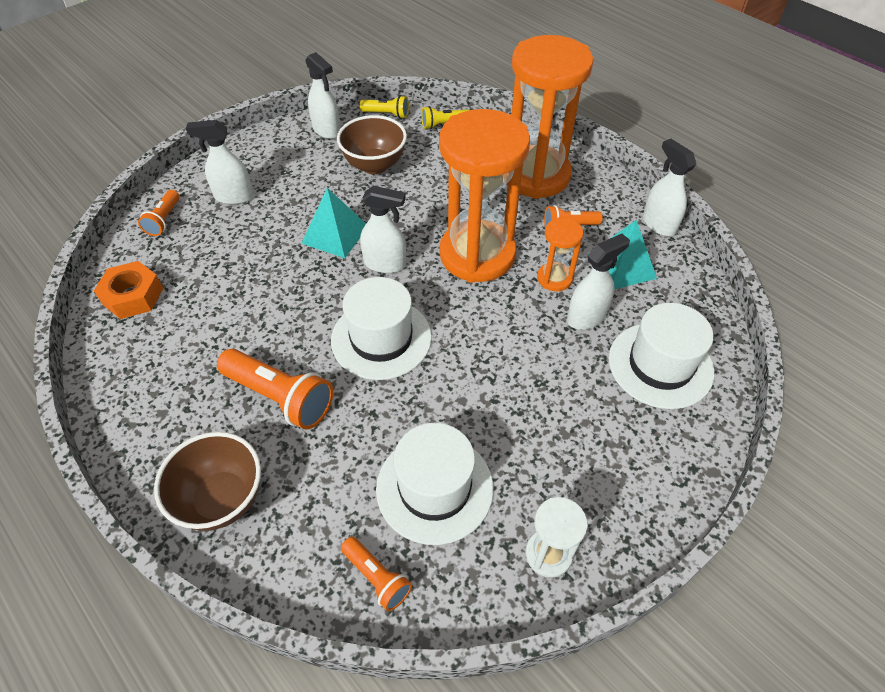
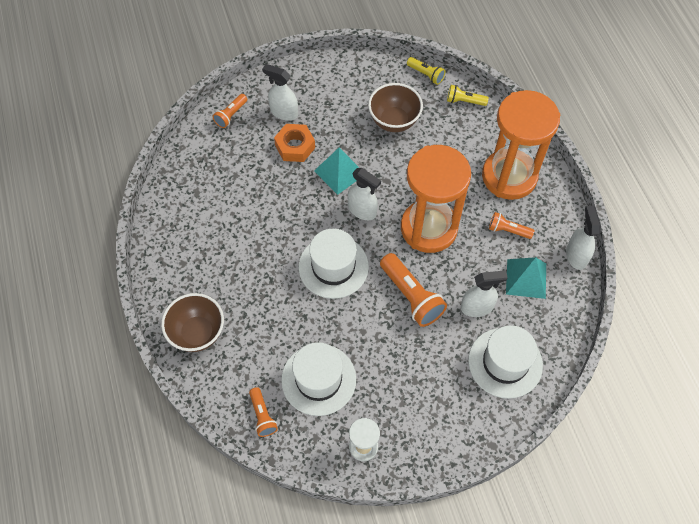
camera: 25 degrees right, 10 degrees up
orange nut [94,261,163,319] -> orange nut moved to [274,124,315,162]
orange flashlight [217,349,333,430] -> orange flashlight moved to [380,253,447,327]
white spray bottle [305,52,341,139] -> none
orange hourglass [537,218,584,291] -> none

